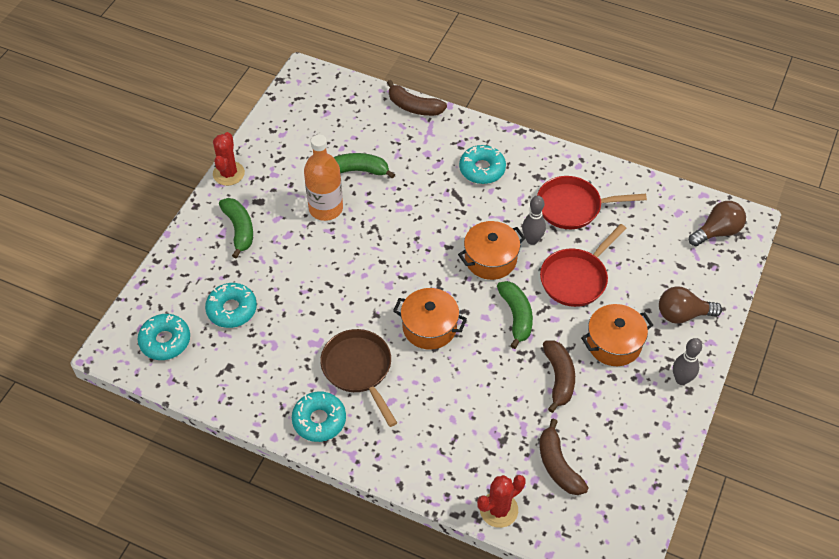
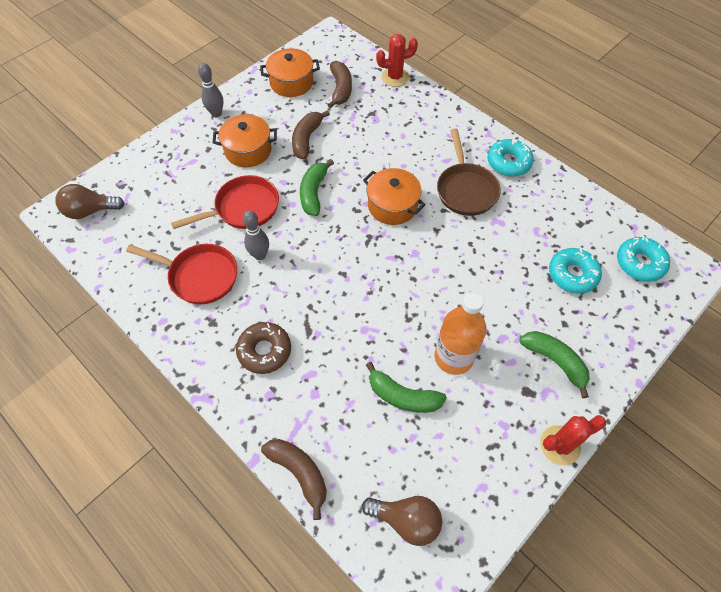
camera: 160 degrees left, 5 degrees up
red cactus [213,132,245,186] -> red cactus turned 45 degrees clockwise [540,415,606,465]
green banana [219,198,253,258] -> green banana turned 135 degrees clockwise [520,331,590,398]
orange pot [458,221,525,280] -> orange pot moved to [260,48,320,97]
turquoise donut [459,145,506,184] -> brown donut [236,322,291,374]
brown light bulb [659,286,722,324] -> brown light bulb moved to [362,496,442,546]

